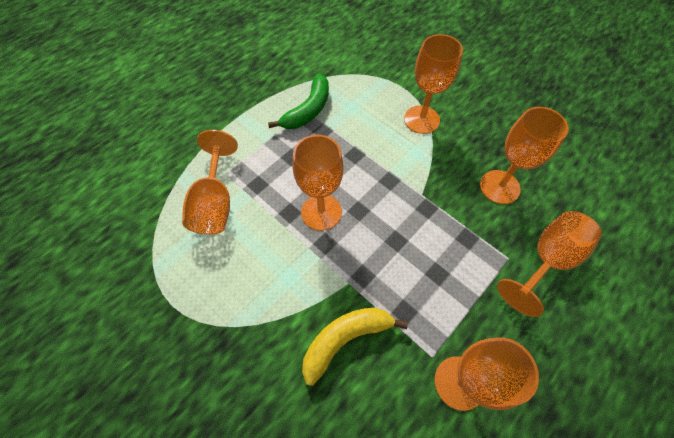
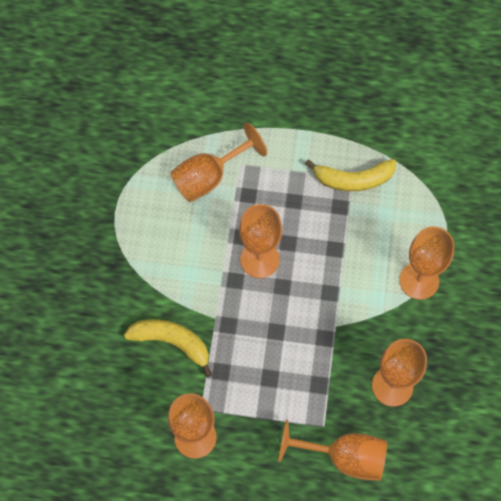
camera: 55 degrees right, 5 degrees up
green banana [268,74,329,129] -> yellow banana [305,159,396,191]

